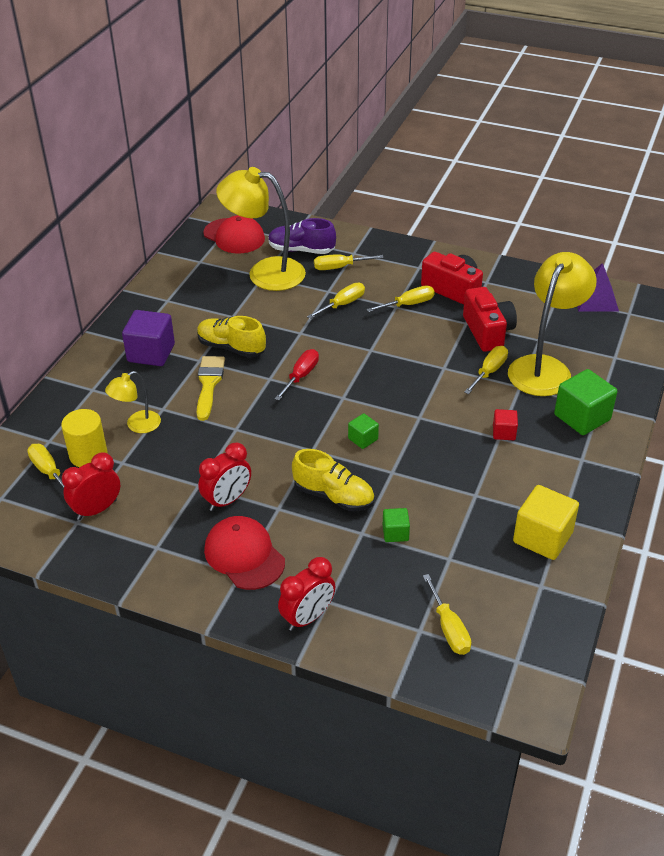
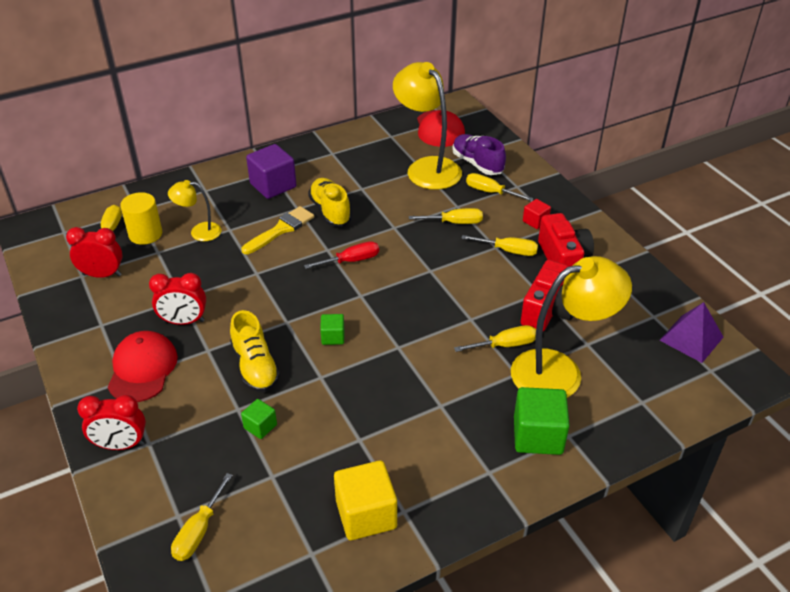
camera: 40 degrees right, 0 degrees up
red cube [493,409,518,440] -> red cube moved to [523,199,551,229]

